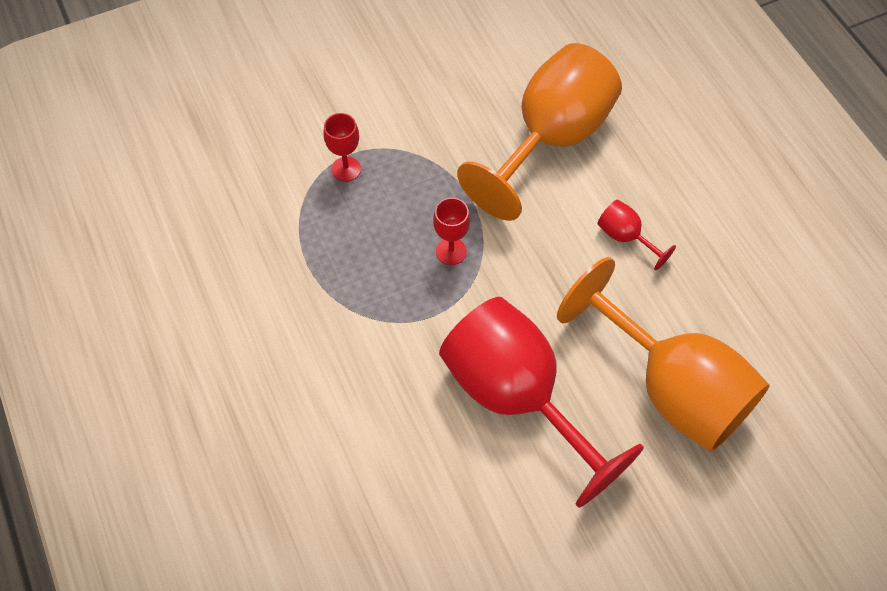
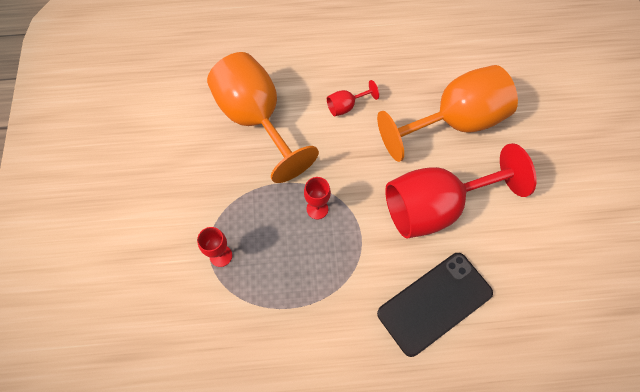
camera: 70 degrees left, 5 degrees up
none -> black phone [377,253,493,357]

